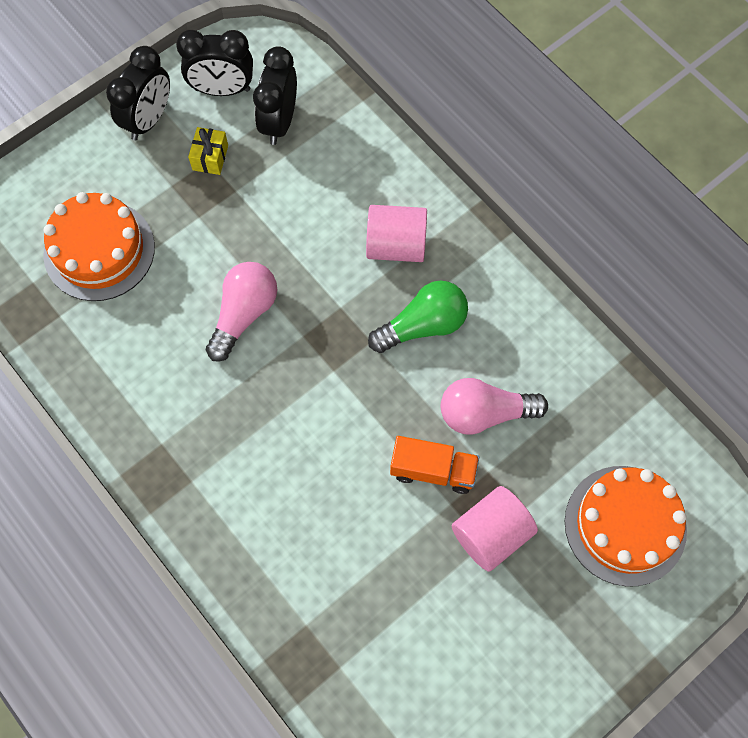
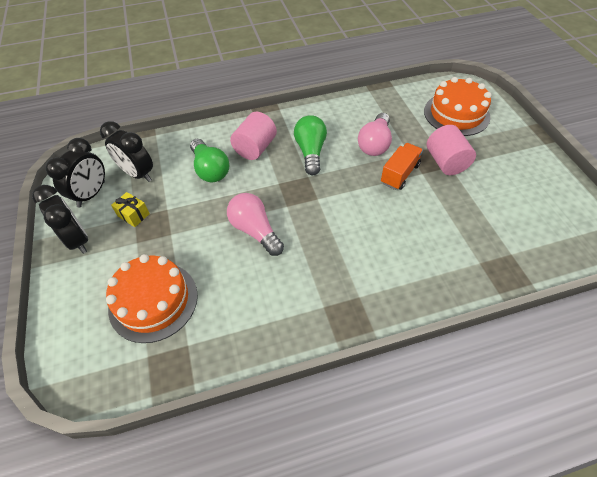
camera: 65 degrees left, 15 degrees down
none -> green light bulb [190,139,229,182]

